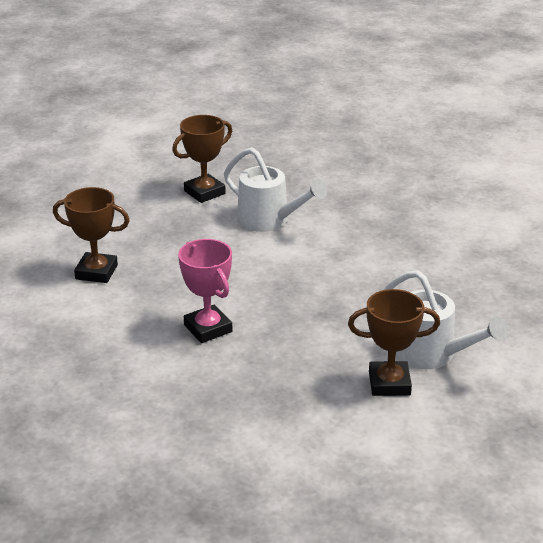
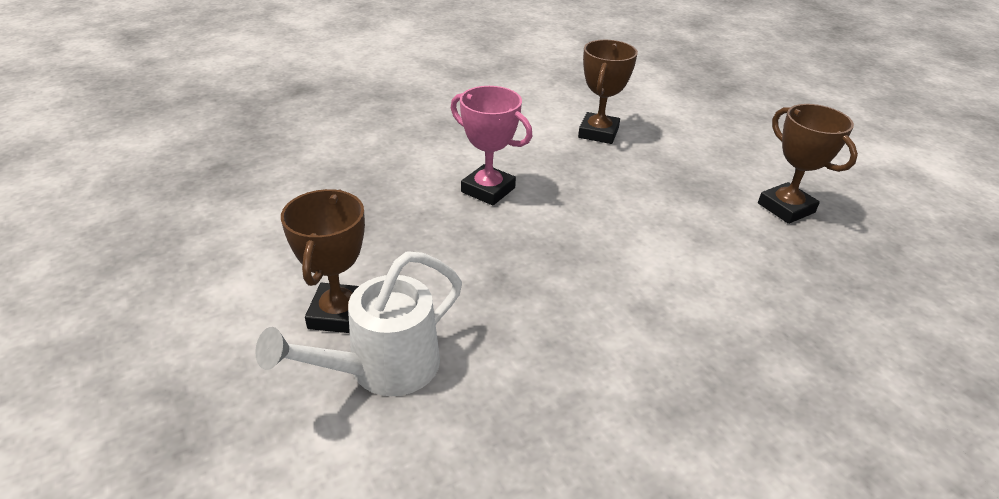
camera: 95 degrees right, 5 degrees up
pink trophy [178,239,232,343] -> pink trophy turned 60 degrees clockwise [451,86,532,206]
white watering can [224,147,327,232] -> none

